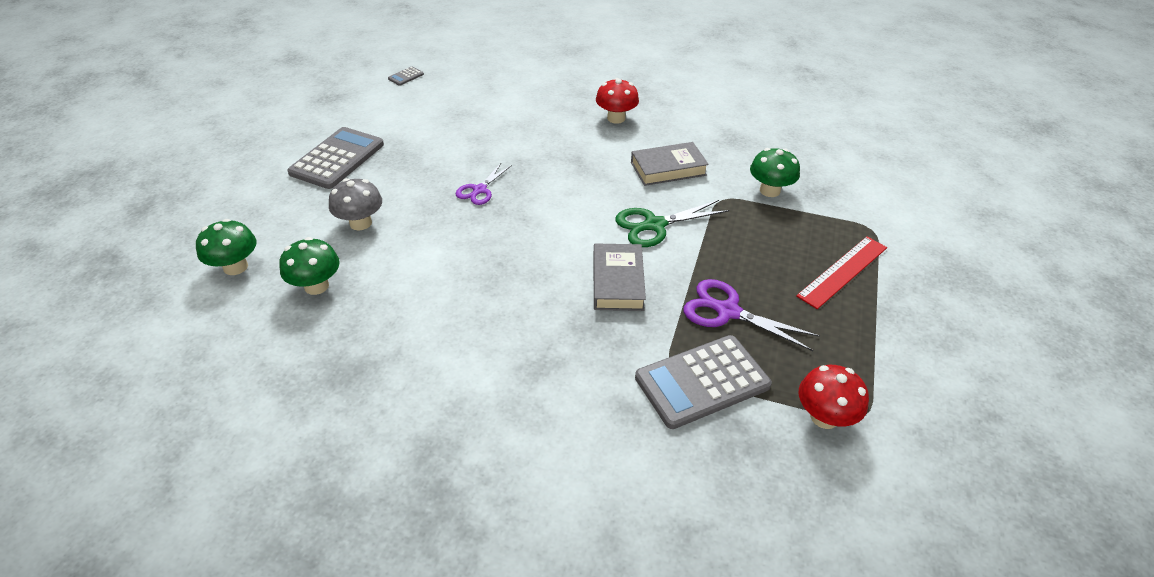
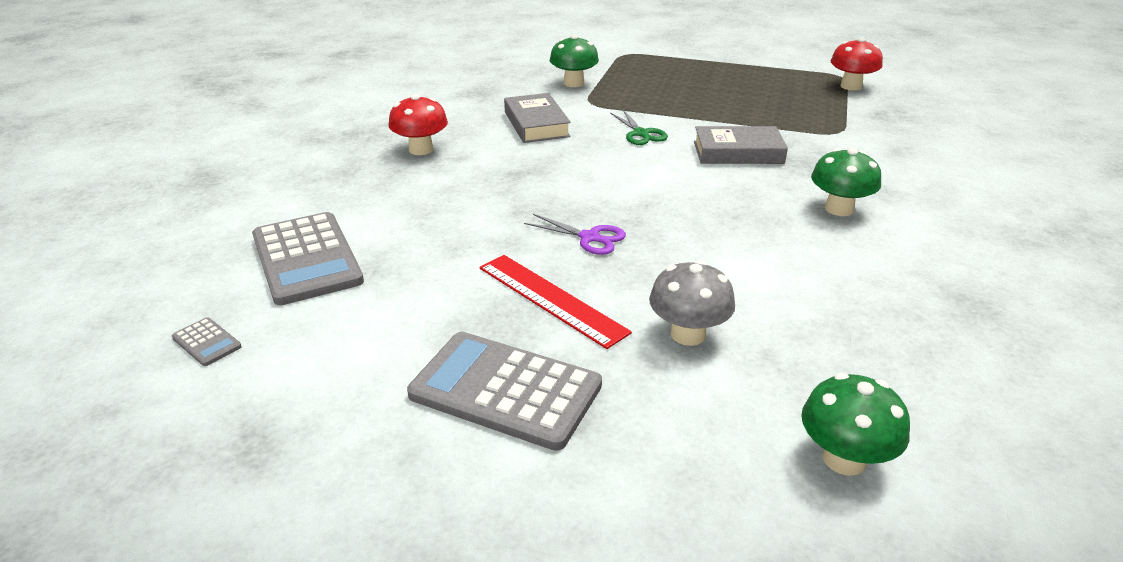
camera: 90 degrees left, 10 degrees down
green mushroom [279,237,340,295] -> green mushroom moved to [811,148,881,216]
green scissors [616,200,729,247] -> green scissors [610,110,668,145], size x0.66
grey calculator [635,335,772,429] -> grey calculator moved to [252,212,364,305]
purple scissors [683,279,820,351] -> none
red ruler [796,237,887,309] -> red ruler moved to [480,255,632,349]

